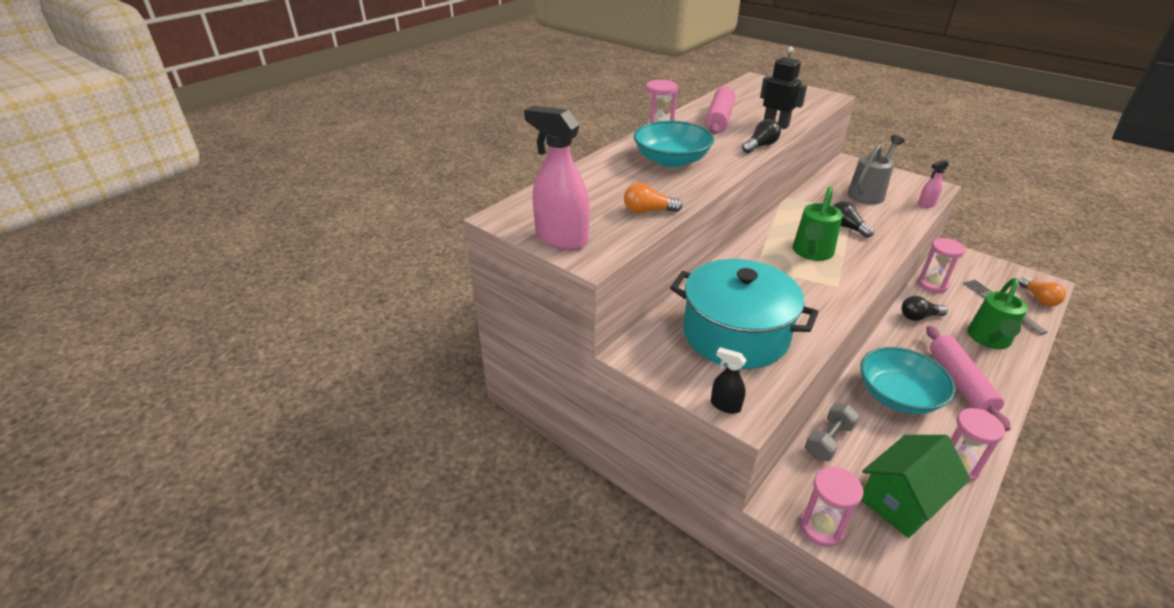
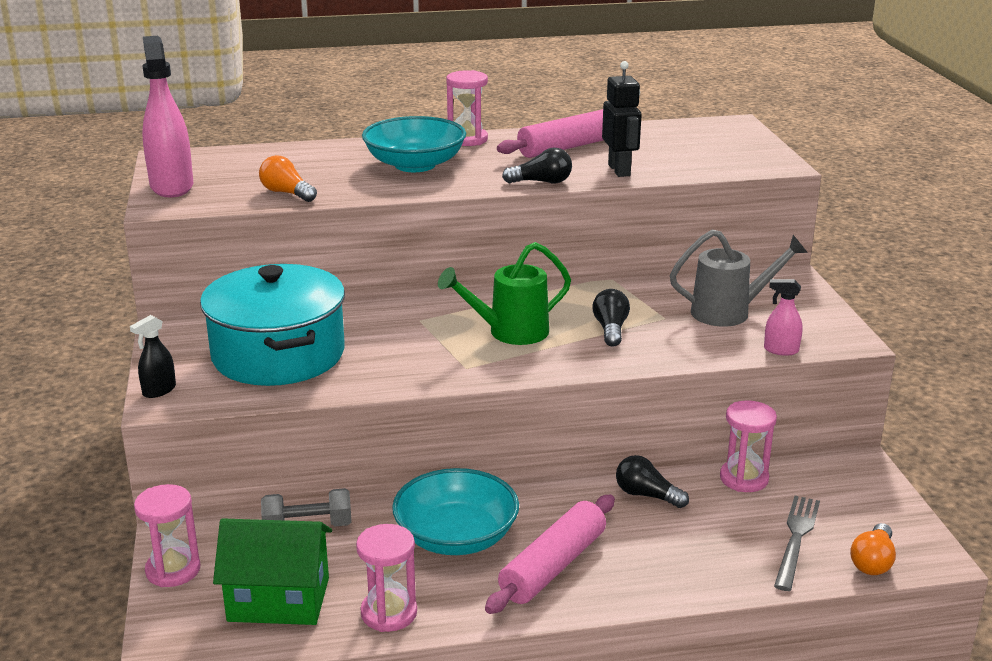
camera: 40 degrees right, 10 degrees down
black spray bottle [711,347,747,414] -> black spray bottle turned 120 degrees counterclockwise [130,315,176,398]
green watering can [968,278,1028,349] -> none

